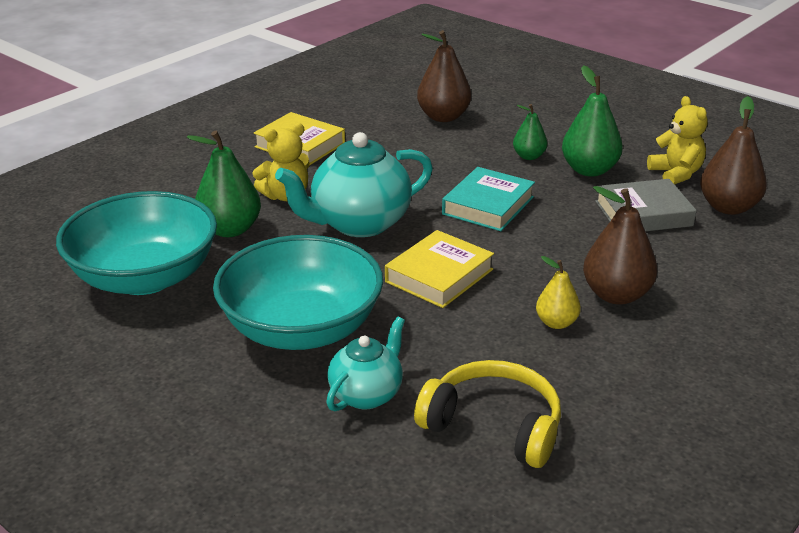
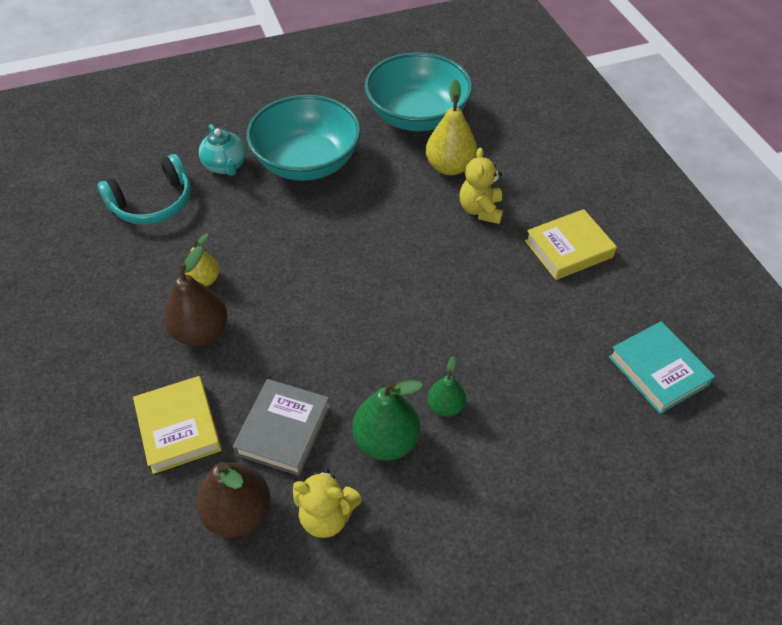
camera: 120 degrees right, 20 degrees up
green pear [187,131,261,237] -> yellow pear [426,79,477,175]
turquoise teapot [275,132,433,237] -> none
yellow book [385,230,494,308] -> yellow book moved to [133,376,222,474]
yellow headphones [414,360,561,468] -> turquoise headphones [98,154,191,225]
brown pear [417,30,471,122] -> none
turquoise book [442,167,535,231] -> turquoise book moved to [609,321,715,414]

